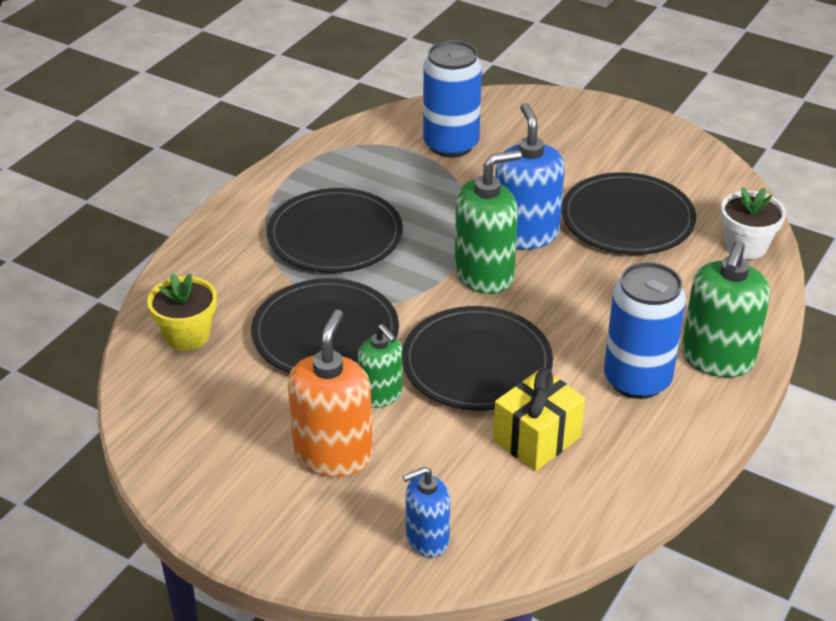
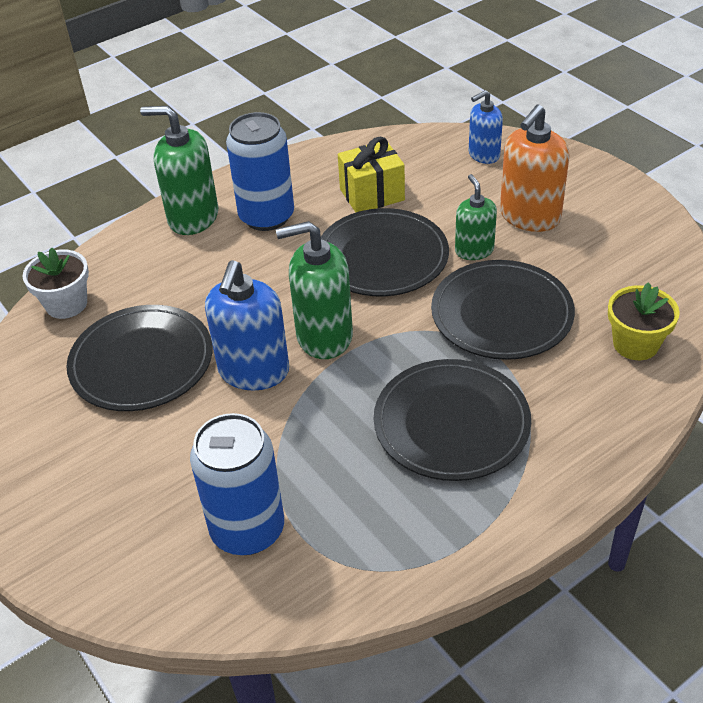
camera: 155 degrees left, 5 degrees up
blue soap dispenser [402,467,450,557] -> blue soap dispenser turned 150 degrees clockwise [469,90,503,164]
green soap dispenser [681,240,770,377] -> green soap dispenser turned 120 degrees counterclockwise [140,106,219,235]

